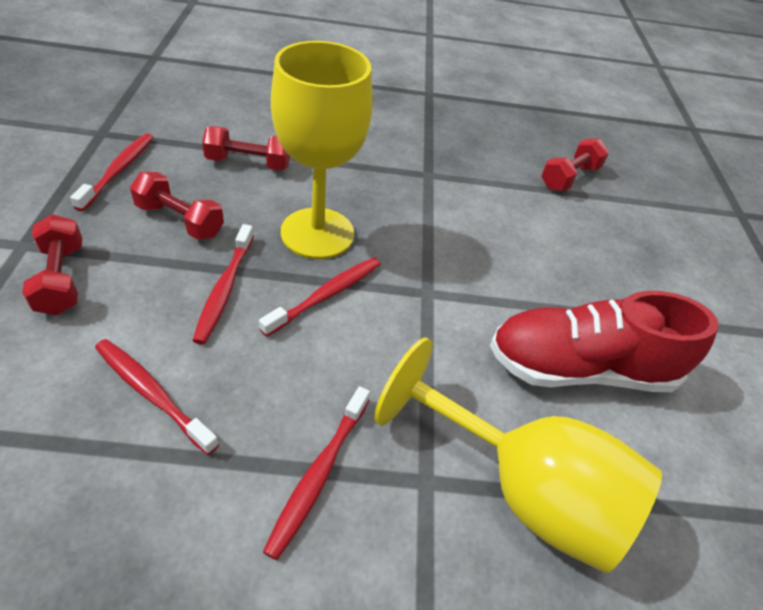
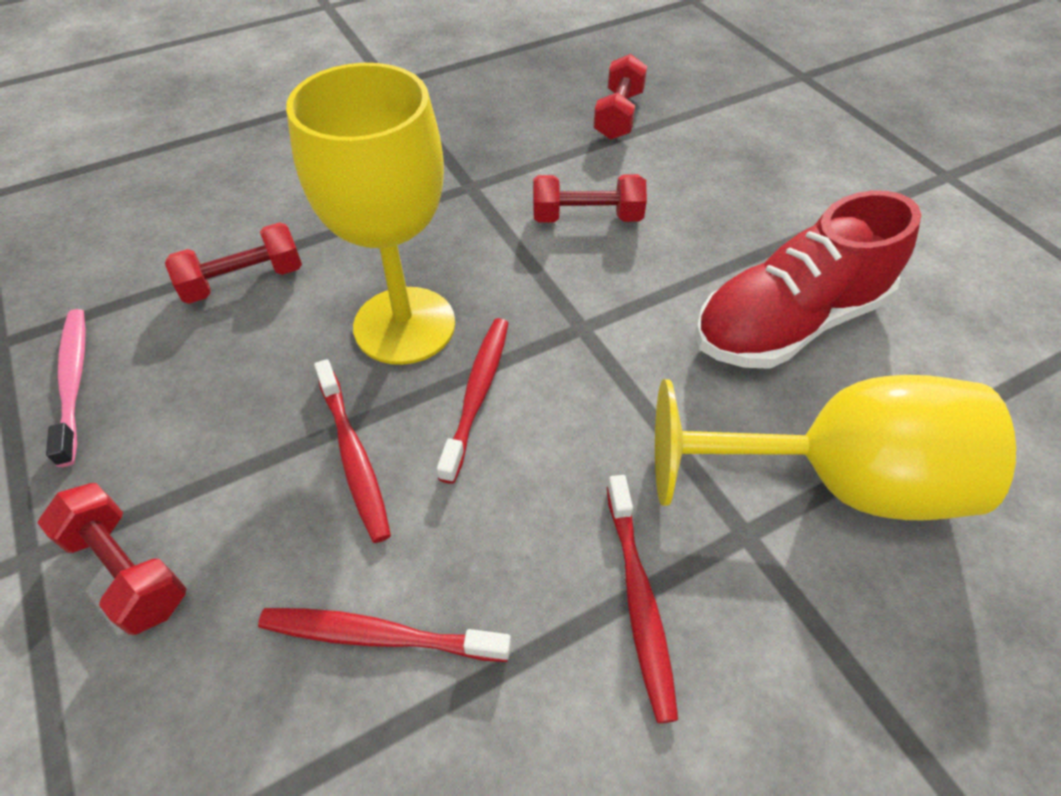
camera: 25 degrees left, 5 degrees up
red toothbrush [70,133,153,211] -> pink toothbrush [46,309,86,467]
red dumbbell [130,172,224,240] -> red dumbbell moved to [533,174,647,223]

